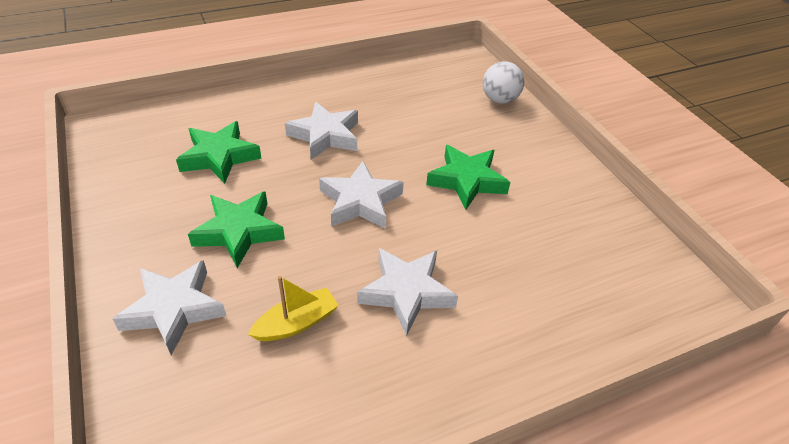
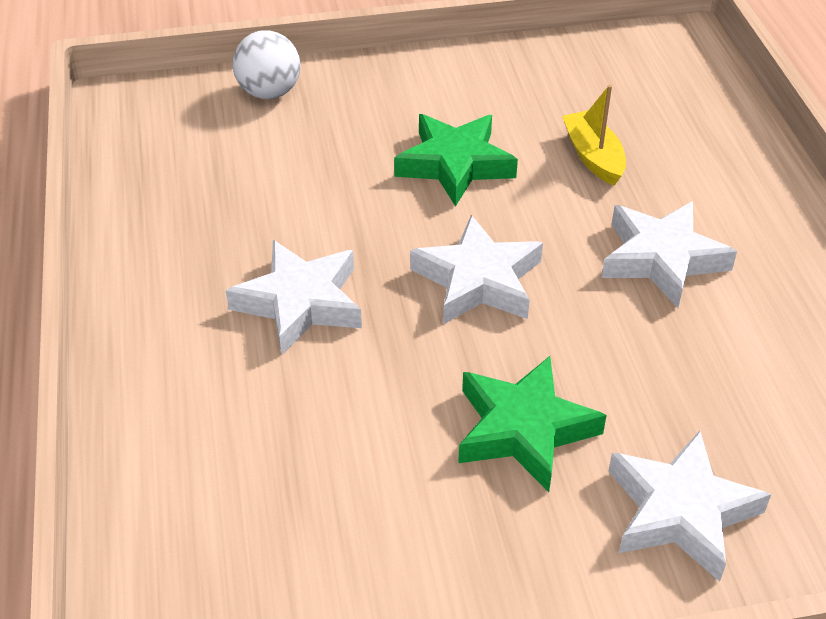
camera: 75 degrees left, 0 degrees up
green star [176,121,262,184] -> none
yellow boat [248,276,339,341] -> yellow boat moved to [562,85,626,186]

